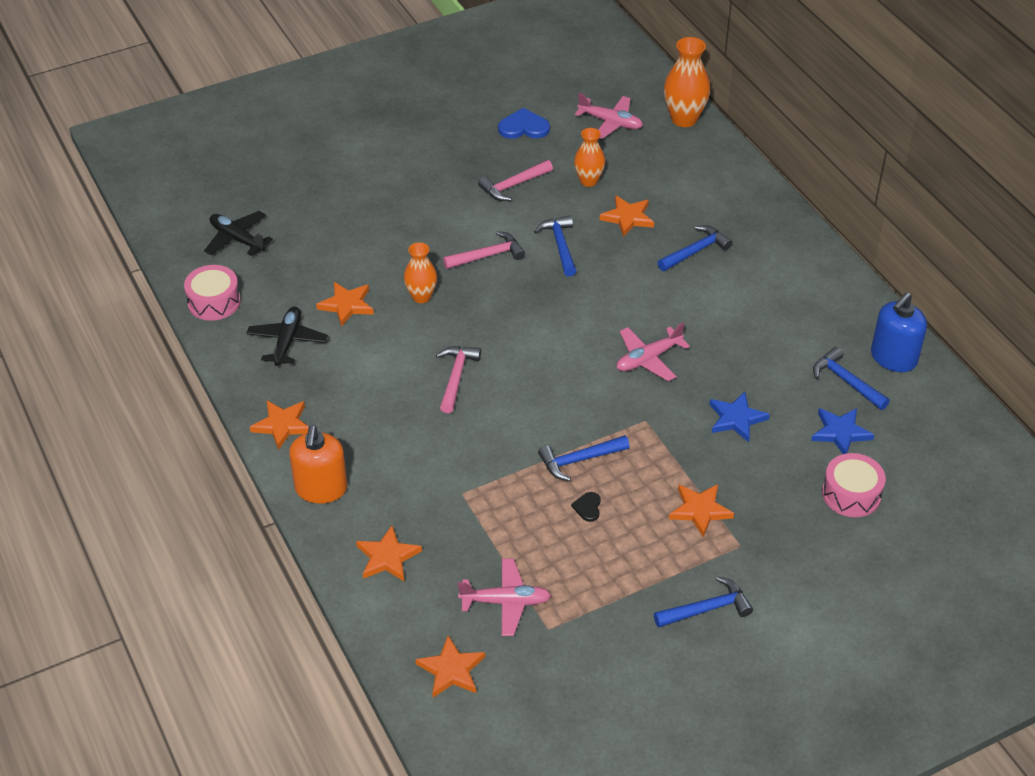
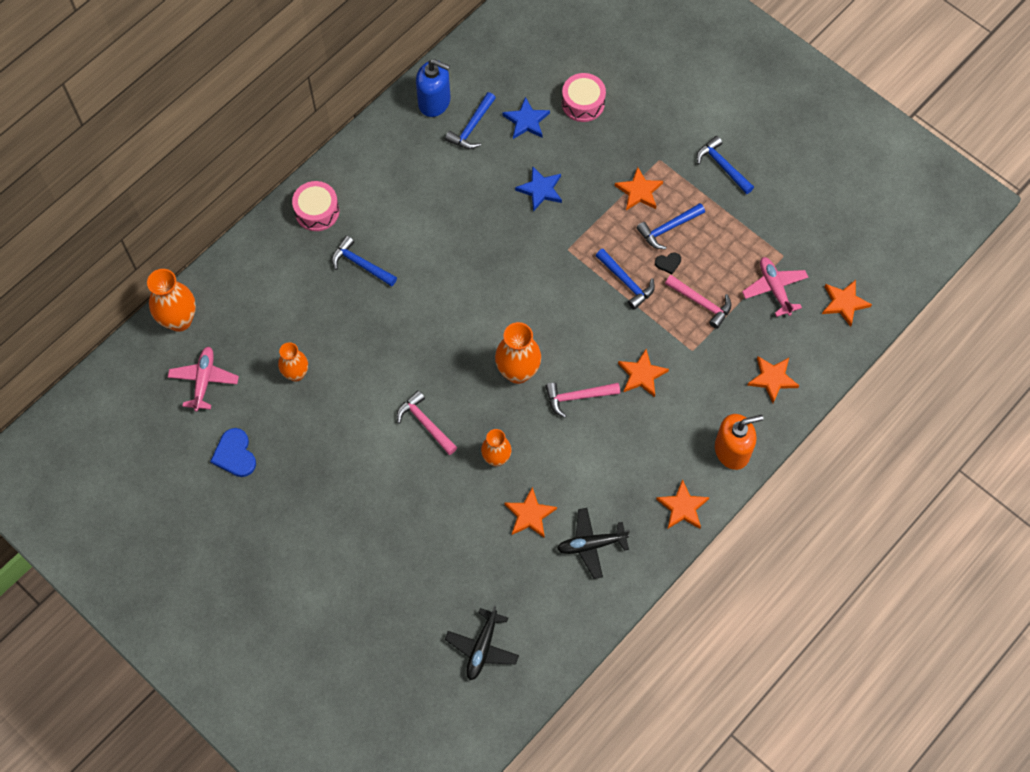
camera: 110 degrees left, 20 degrees up
pink drum [184,265,241,321] -> pink drum moved to [292,181,339,231]
pink hammer [478,160,553,201] -> pink hammer moved to [665,275,731,329]
blue hammer [534,215,576,276] -> blue hammer moved to [636,203,705,250]
orange star [600,195,654,237] -> orange star moved to [618,349,669,397]
pink plane [617,322,690,381] -> none
none -> orange vase [495,322,541,384]

